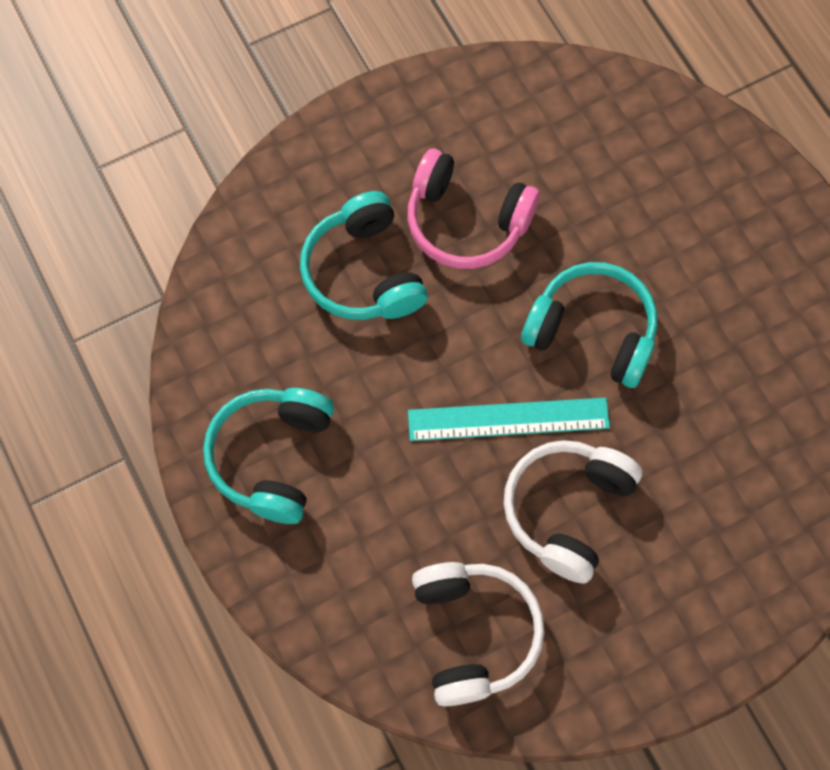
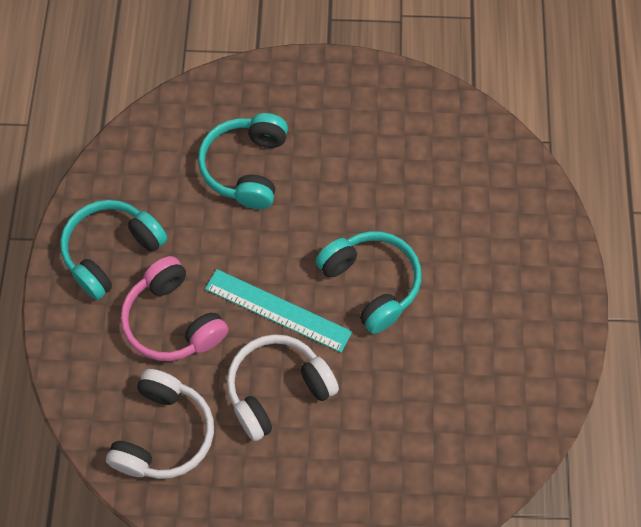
camera: 30 degrees right, 5 degrees down
pink headphones [407,149,540,269] -> pink headphones moved to [121,256,228,361]

